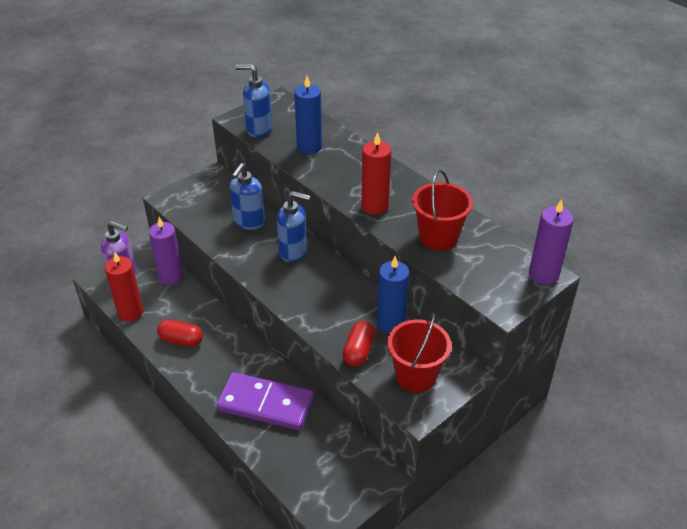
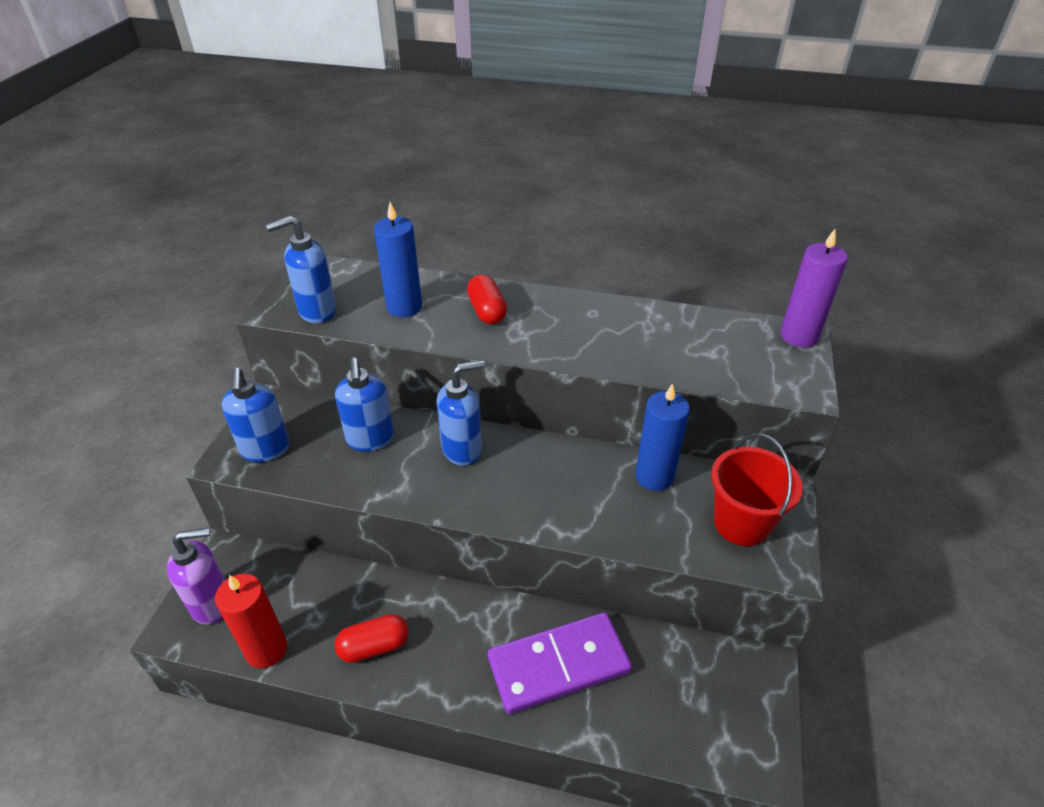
camera: 35 degrees left, 0 degrees up
purple candle [149,217,184,286] -> none
red capsule [343,321,375,366] -> red capsule moved to [467,275,507,324]
red candle [361,132,392,215] -> none
red bucket [412,169,473,251] -> none
none -> blue soap dispenser [222,368,290,462]

